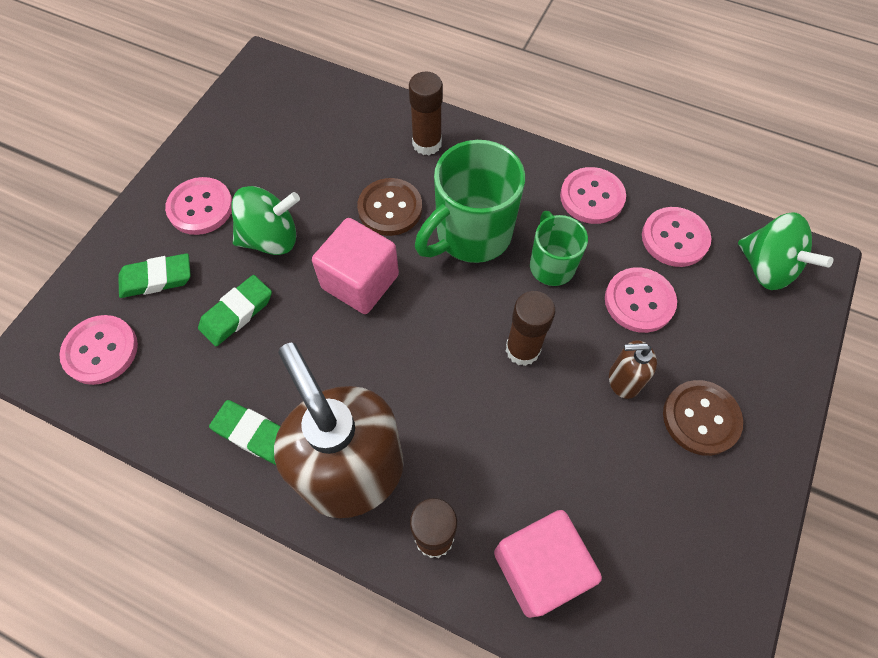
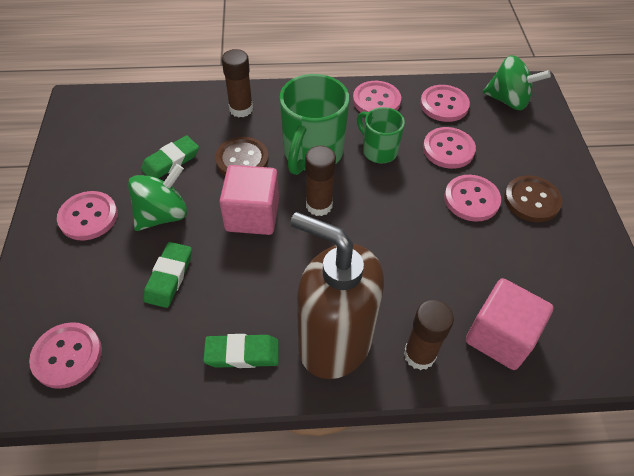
camera: 30 degrees left, 10 degrees down
green eraser [118,253,191,298] -> green eraser moved to [141,135,199,178]
brown glue stick [506,291,555,366] -> brown glue stick moved to [305,146,336,216]
brown soap dispenser [609,340,657,399] -> pink button [444,175,501,222]

